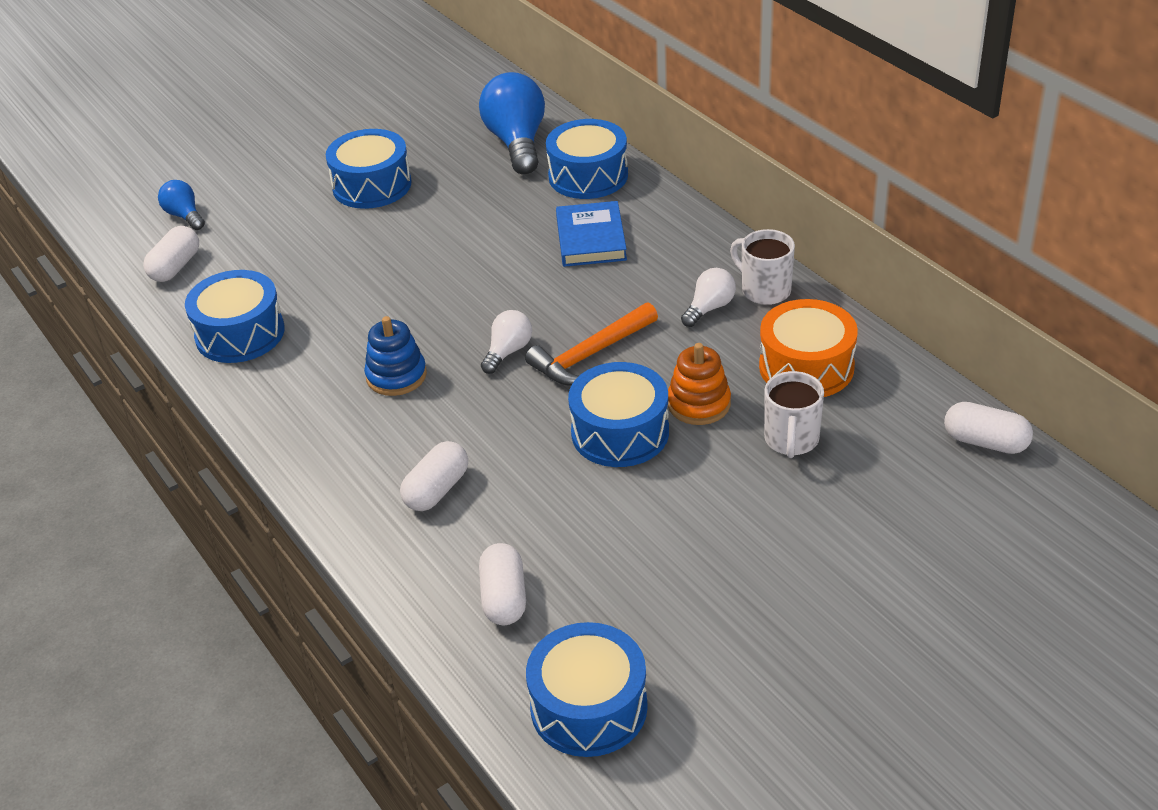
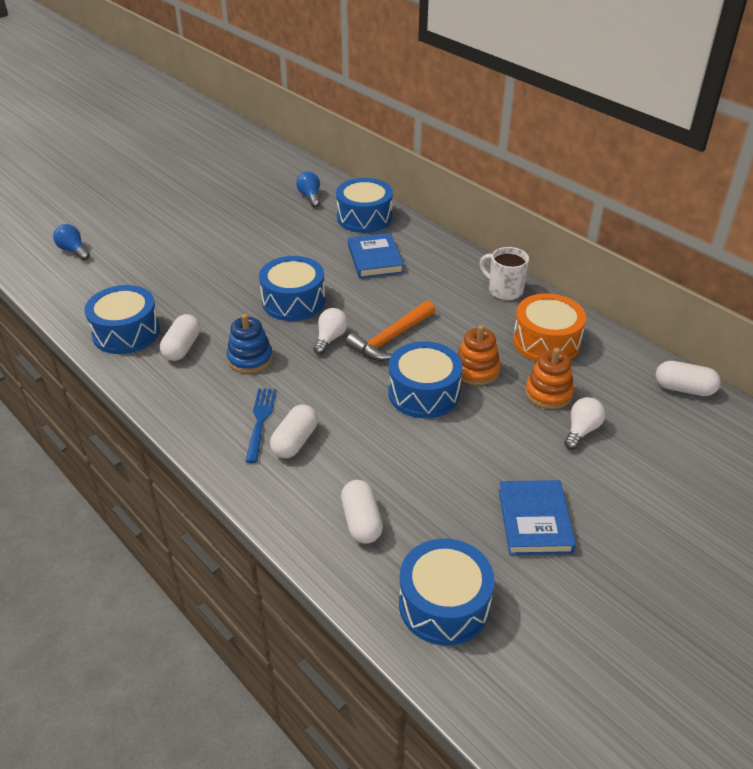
camera: 10 degrees left, 0 degrees up
white capsule [143,226,199,282] -> white capsule moved to [160,314,200,361]
blue drum [326,129,412,209] -> blue drum moved to [259,256,326,321]
blue light bulb [479,72,545,174] -> blue light bulb [296,171,320,208], size x0.52
white light bulb [681,268,736,327] -> white light bulb moved to [564,397,605,450]
white mug [764,371,824,458] -> orange stacking toy [525,348,574,409]
none -> blue fork [245,388,276,463]
none -> blue book [498,480,576,555]

